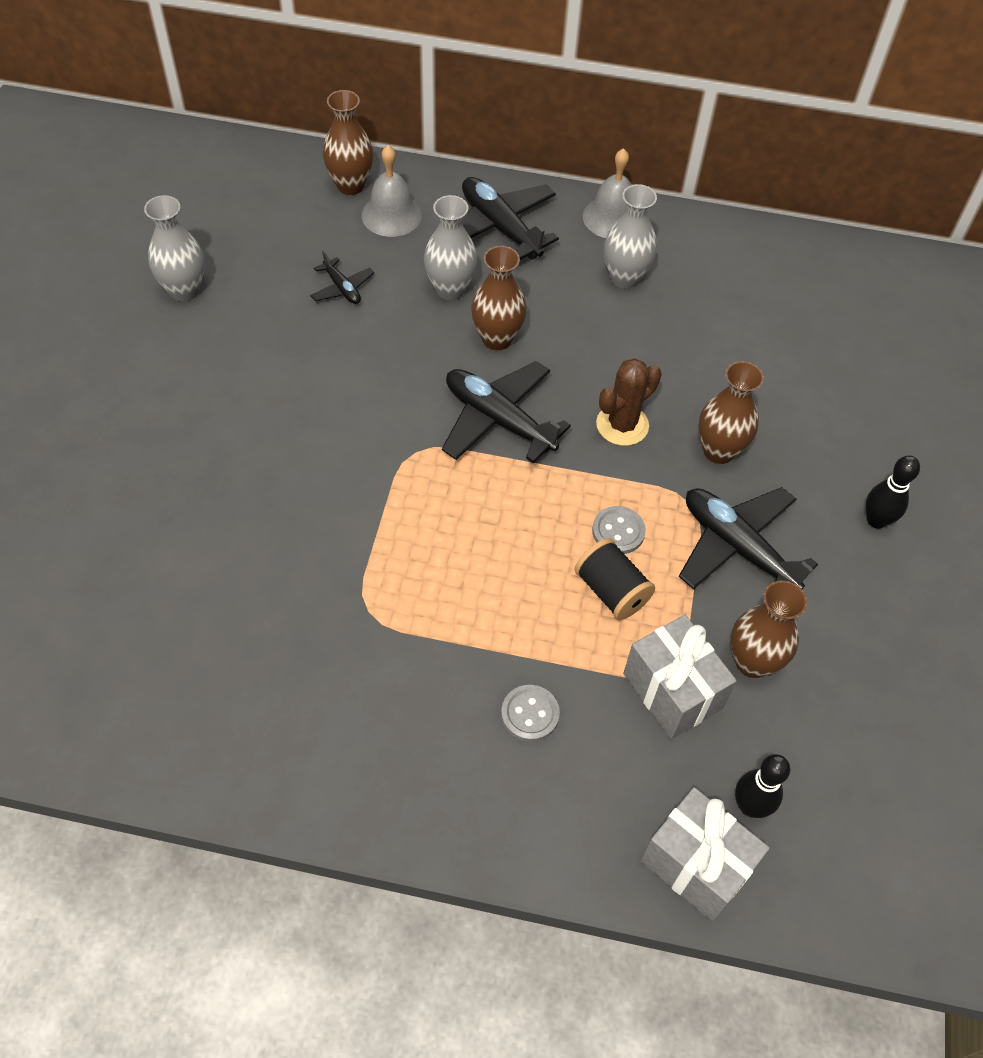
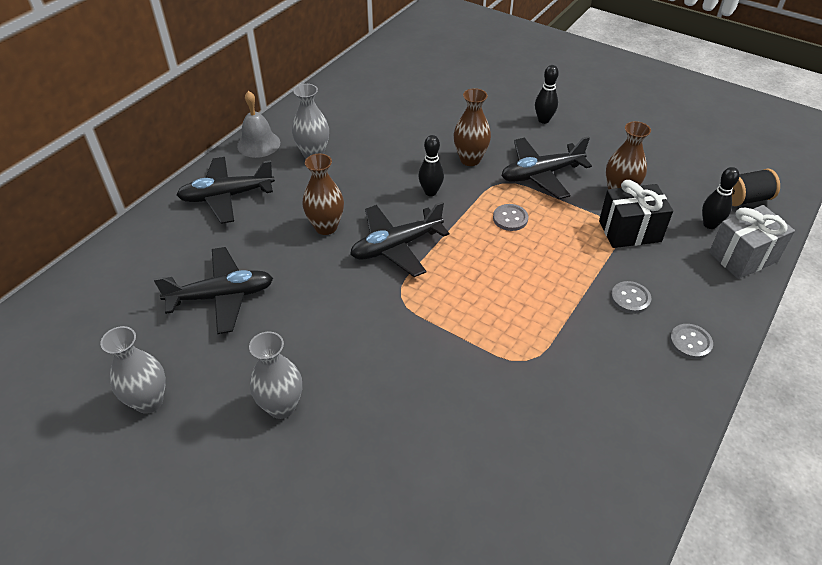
camera: 65 degrees left, 10 degrees down
black plane [310,250,374,304] -> black plane [154,247,273,334], size x1.98
brown vase [323,90,373,195] -> none
grey bell [362,145,422,237] -> none
grey vase [424,195,478,300] -> grey vase moved to [249,331,302,419]
black spool [574,538,655,620] -> black spool moved to [732,169,780,206]
brown cactus [596,358,662,446] -> black bowling pin [418,135,444,196]
grey gift [623,615,737,739] -> black gift [599,180,673,248]
none -> grey button [670,324,713,359]

